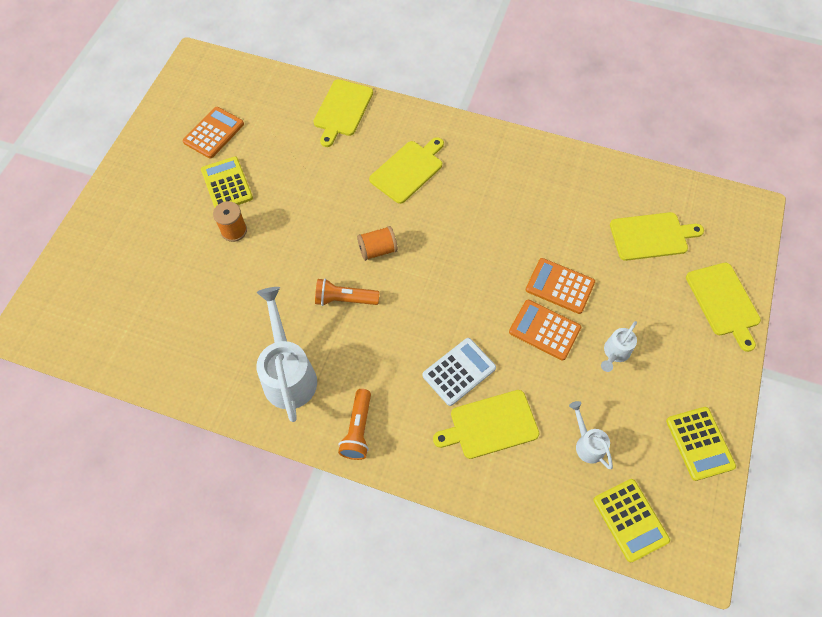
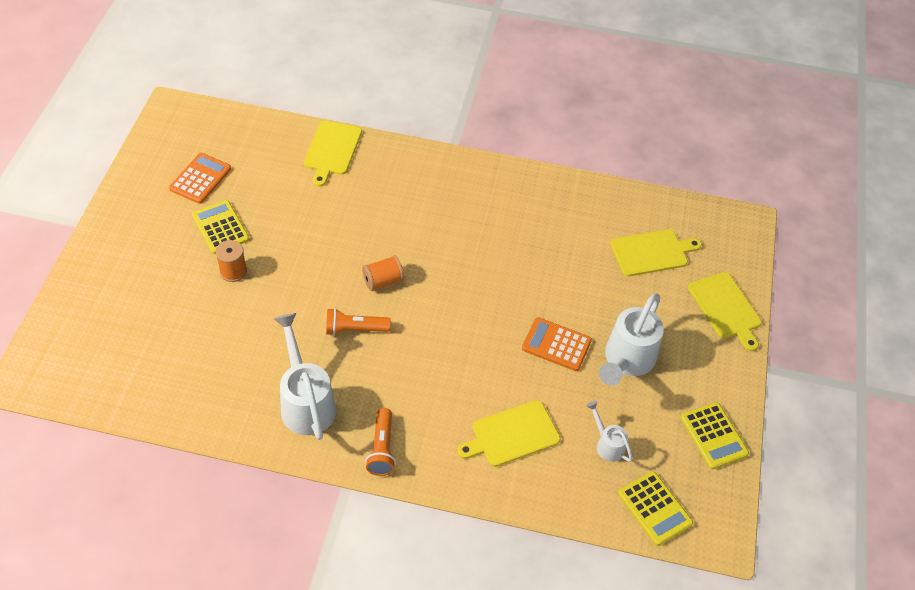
camera: 10 degrees left, 10 degrees down
yellow cutting board [369,137,444,204] -> none
white calculator [422,338,496,406] -> none
orange calculator [526,258,595,314] -> none
white watering can [601,321,637,372] -> white watering can [599,293,664,386], size x1.94

